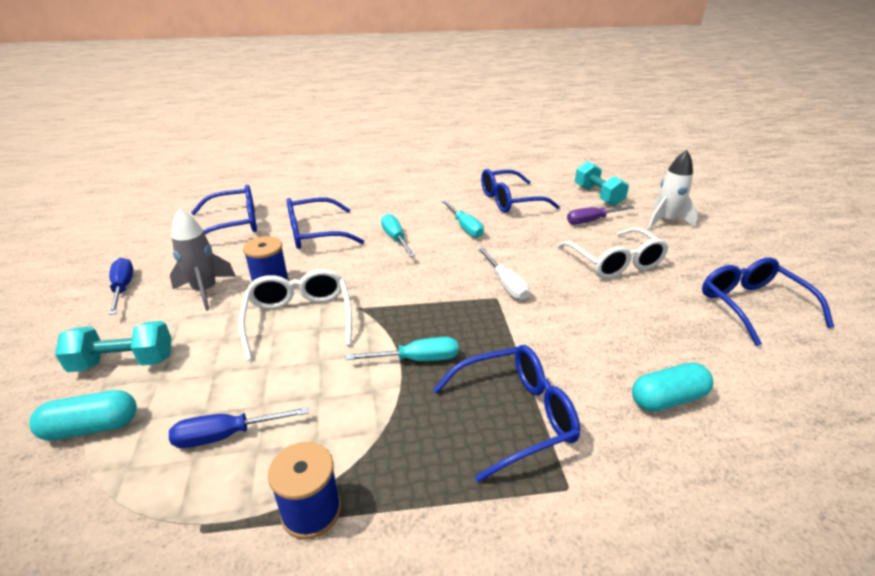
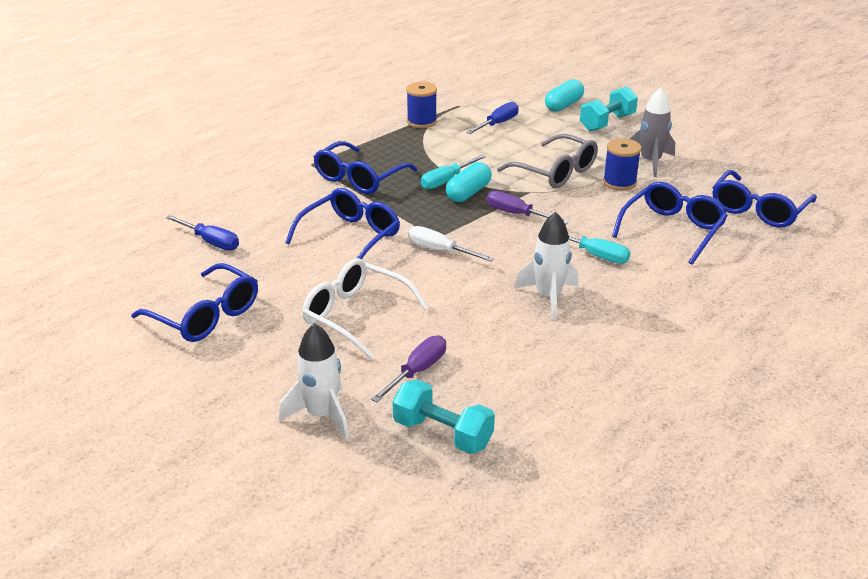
camera: 145 degrees right, 0 degrees up
blue screwdriver [109,258,133,315] -> blue screwdriver moved to [166,215,239,250]
white glasses [239,269,352,361] -> grey glasses [497,134,598,188]
turquoise screwdriver [442,200,484,238] -> white rocket [514,212,578,320]
blue glasses [481,169,560,213] -> blue glasses moved to [285,188,400,259]
turquoise capsule [632,363,713,412] -> turquoise capsule moved to [446,162,492,202]
none -> purple screwdriver [487,190,569,224]

